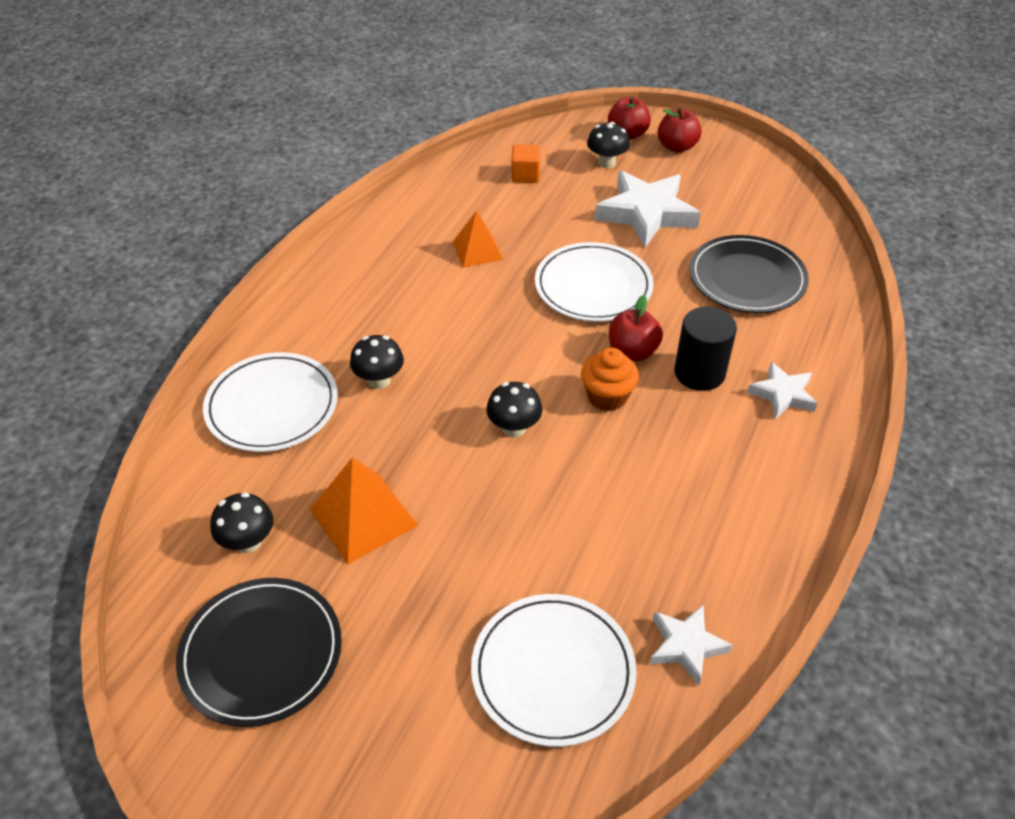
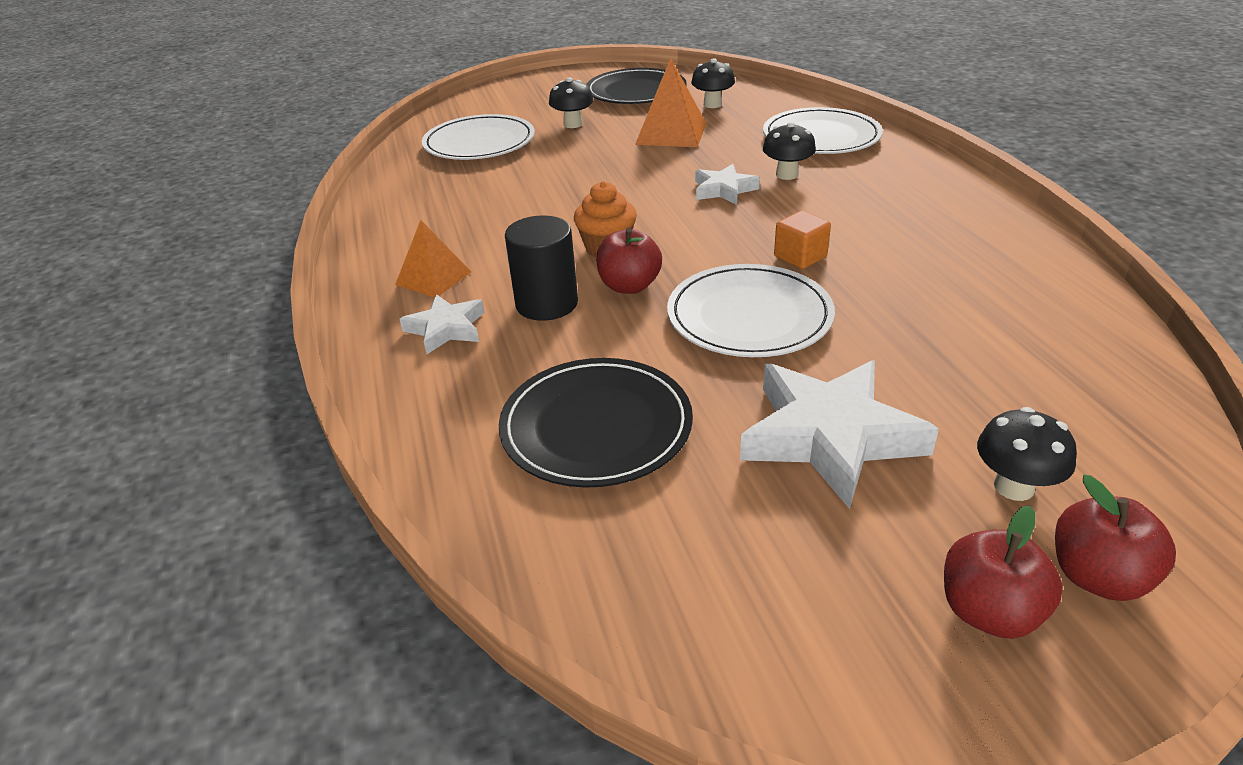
camera: 140 degrees right, 10 degrees down
orange pyramid [452,210,503,268] -> orange pyramid moved to [395,220,471,297]
black mushroom [486,382,542,437] -> black mushroom moved to [549,77,594,128]
orange cube [511,145,540,183] -> orange cube moved to [774,211,831,269]
white star [650,605,733,686] -> white star moved to [695,164,760,205]

